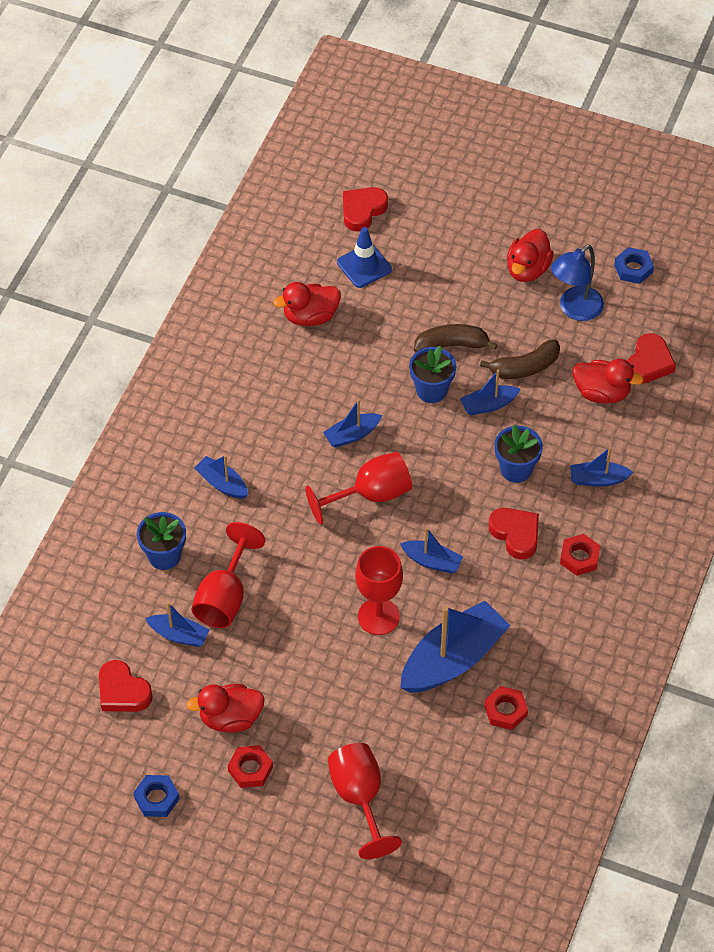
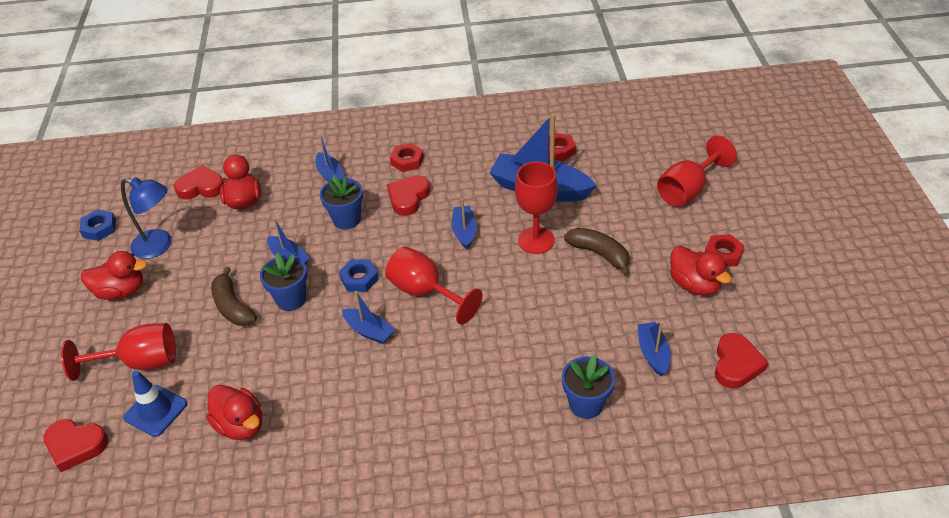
camera: 115 degrees left, 10 degrees down
blue nut [133,775,180,817] -> blue nut moved to [339,259,379,292]
red goblet [192,522,265,628] -> red goblet moved to [61,323,176,381]
blue boat [194,455,248,499] -> none
brown banana [480,339,560,379] -> brown banana moved to [564,228,630,276]

